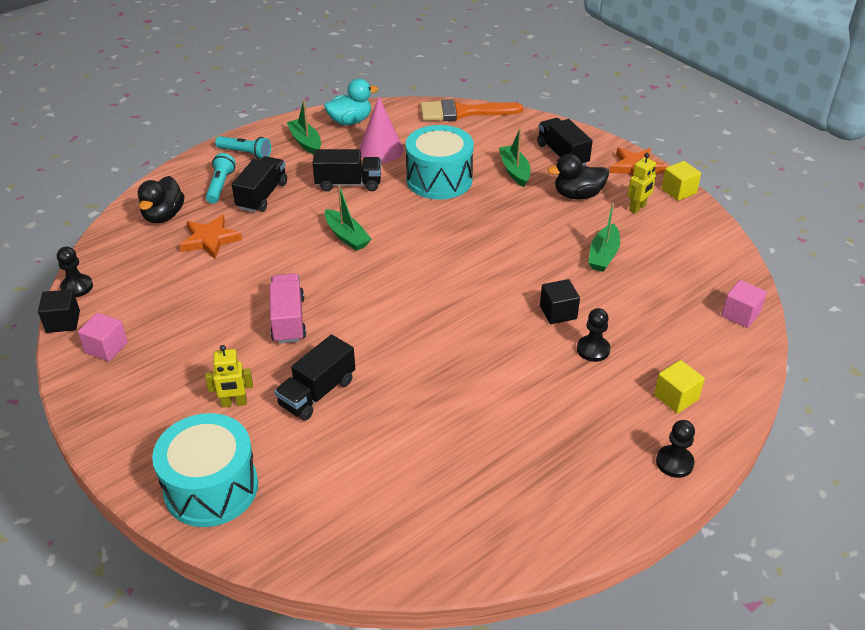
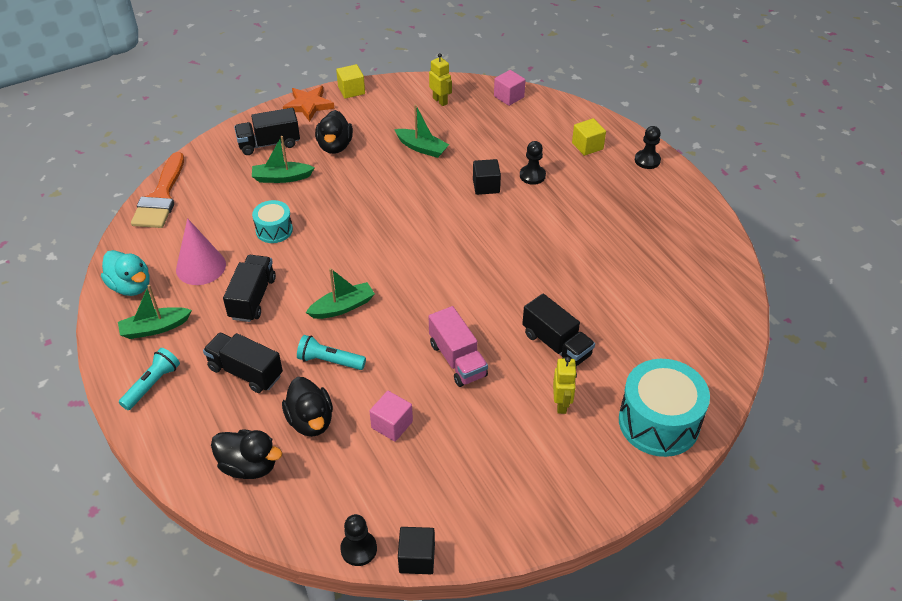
camera: 80 degrees left, 5 degrees up
pink cube [78,313,128,361] -> pink cube moved to [370,391,413,442]
orange star [179,215,242,259] -> black duck [282,377,333,437]
turquoise flashlight [206,153,236,203] -> turquoise flashlight moved to [297,335,366,370]
pink truck [270,273,306,344] -> pink truck turned 120 degrees counterclockwise [429,306,488,387]
turquoise duck [324,79,378,125] -> turquoise duck turned 150 degrees clockwise [101,250,150,296]
turquoise drum [406,125,474,200] -> turquoise drum [252,200,293,243], size x0.54
yellow robot [628,153,656,213] -> yellow robot moved to [429,53,452,106]

